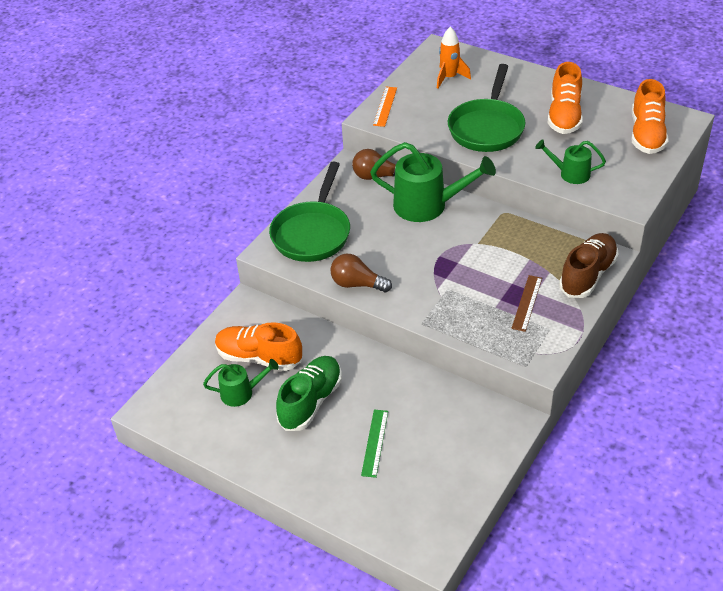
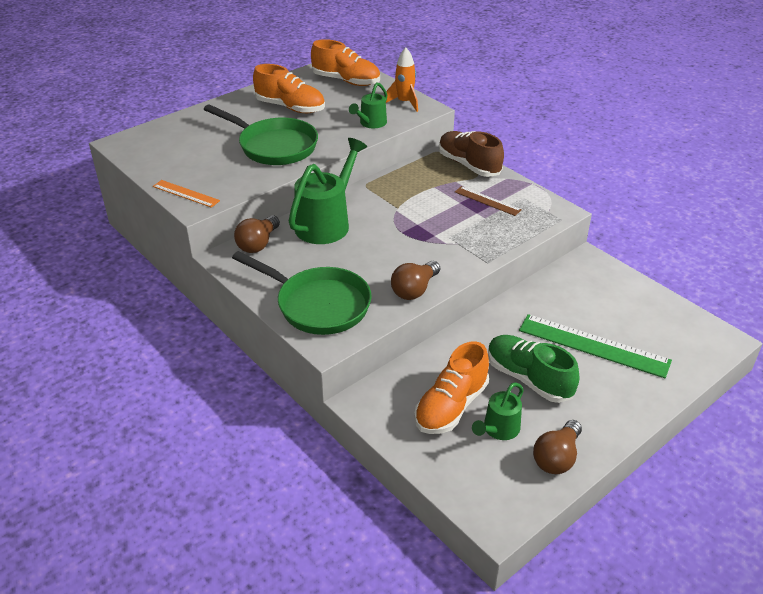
camera: 75 degrees left, 5 degrees down
green watering can [203,359,279,407] -> green watering can turned 150 degrees counterclockwise [472,382,524,440]
green ruler [361,409,388,478] -> green ruler [519,314,672,378], size x1.84
orange rocket [437,26,471,89] -> orange rocket moved to [386,48,418,112]
none -> brown light bulb [533,420,582,474]

